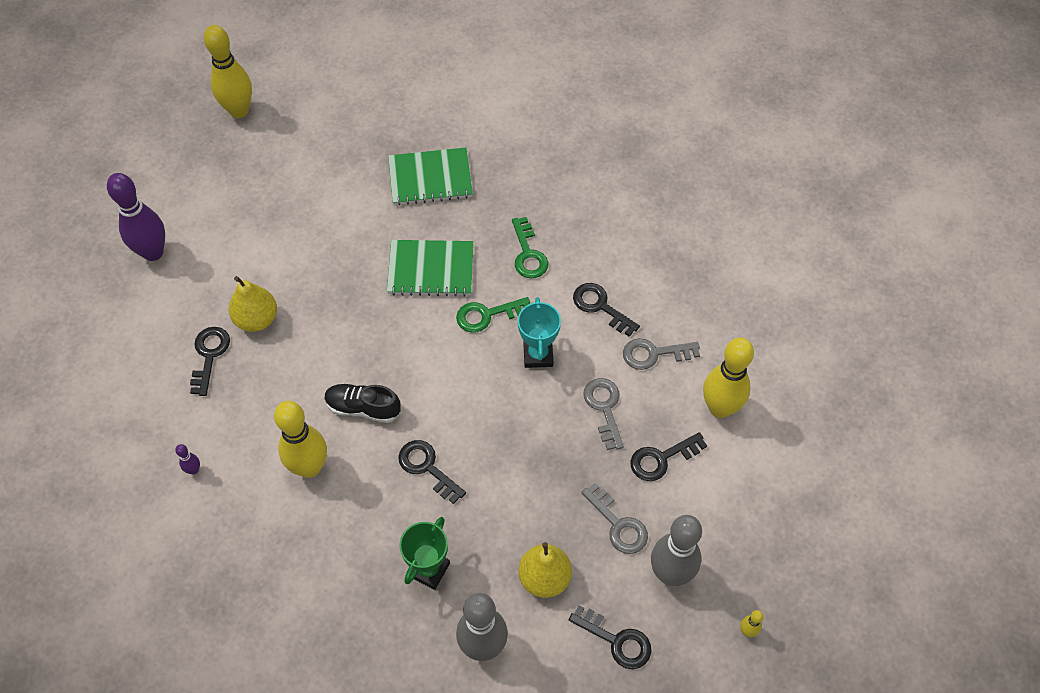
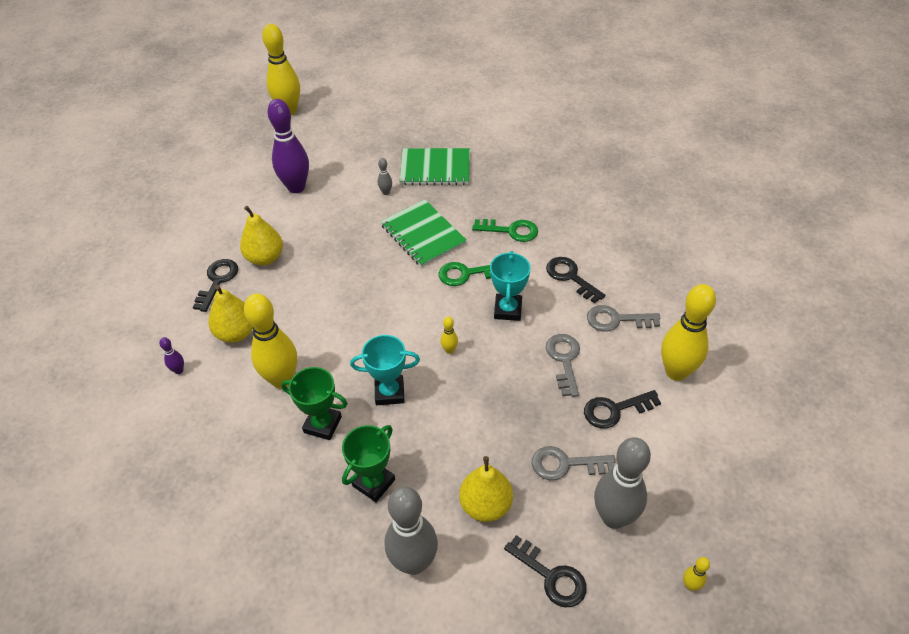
camera: 10 degrees right, 10 degrees down
purple bowling pin [107,173,165,261] -> purple bowling pin moved to [267,99,309,193]
black shoe [325,384,401,423] -> none
green notebook [387,240,474,297] -> green notebook turned 45 degrees clockwise [380,200,467,267]
black key [398,440,466,504] -> turquoise trophy [350,335,420,405]
green key [512,217,548,278] -> green key turned 75 degrees counterclockwise [472,219,538,242]
grey key [581,483,648,554] -> grey key turned 120 degrees clockwise [532,446,616,480]
none -> yellow pear [208,285,253,343]
none -> green trophy [281,367,348,440]
none -> grey bowling pin [378,158,392,195]
none -> yellow bowling pin [441,317,458,354]

